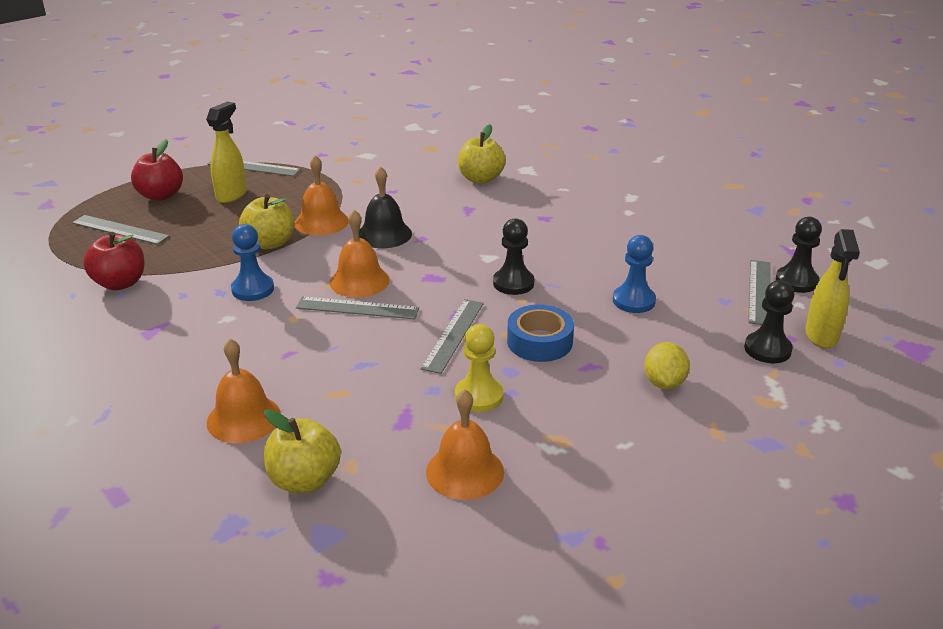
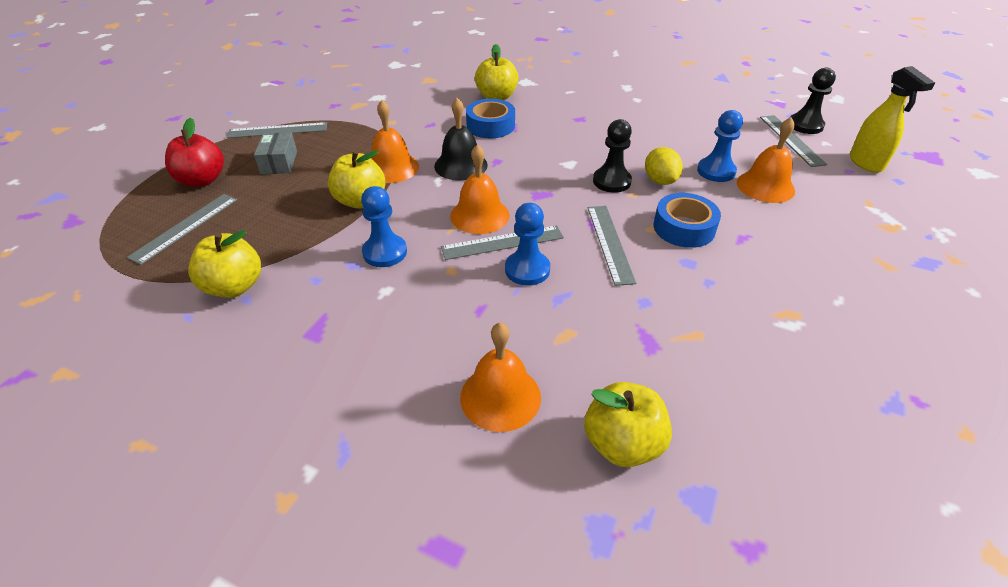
camera: 25 degrees left, 10 degrees up
grey ruler [72,215,169,245] -> grey ruler turned 60 degrees counterclockwise [126,194,237,265]
red apple [84,232,144,290] -> yellow apple [188,230,261,298]
yellow spray bottle [206,102,247,203] -> grey box [254,132,297,174]
orange bell [426,389,504,500] -> orange bell moved to [737,117,795,203]
yellow pawn [455,324,504,412] -> none
yellow lemon [644,342,690,389] -> yellow lemon moved to [645,147,683,185]
black pawn [744,280,794,363] -> none
none -> blue tape [466,99,515,138]
none -> blue pawn [505,203,550,286]

